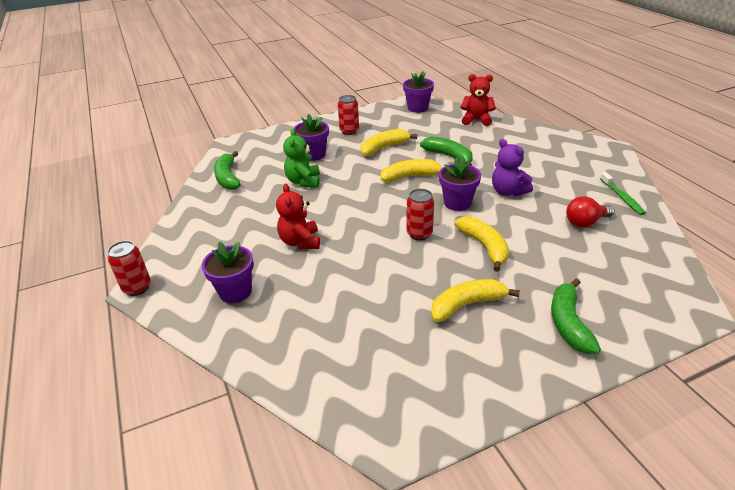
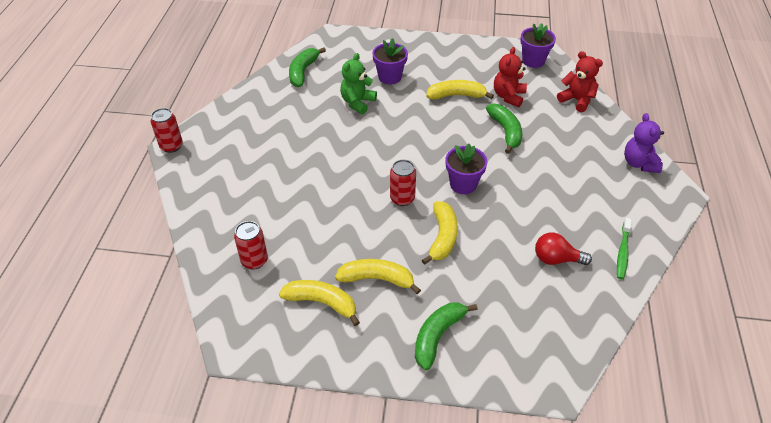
camera: 30 degrees right, 10 degrees up
purple flower pot [202,242,254,303] -> none
red teddy bear [276,184,320,249] -> red teddy bear moved to [494,47,527,107]
red can [338,95,359,135] -> red can moved to [234,221,268,269]
yellow banana [381,159,442,182] -> yellow banana moved to [279,280,360,326]
purple teddy bear [492,139,533,196] -> purple teddy bear moved to [624,113,664,173]

